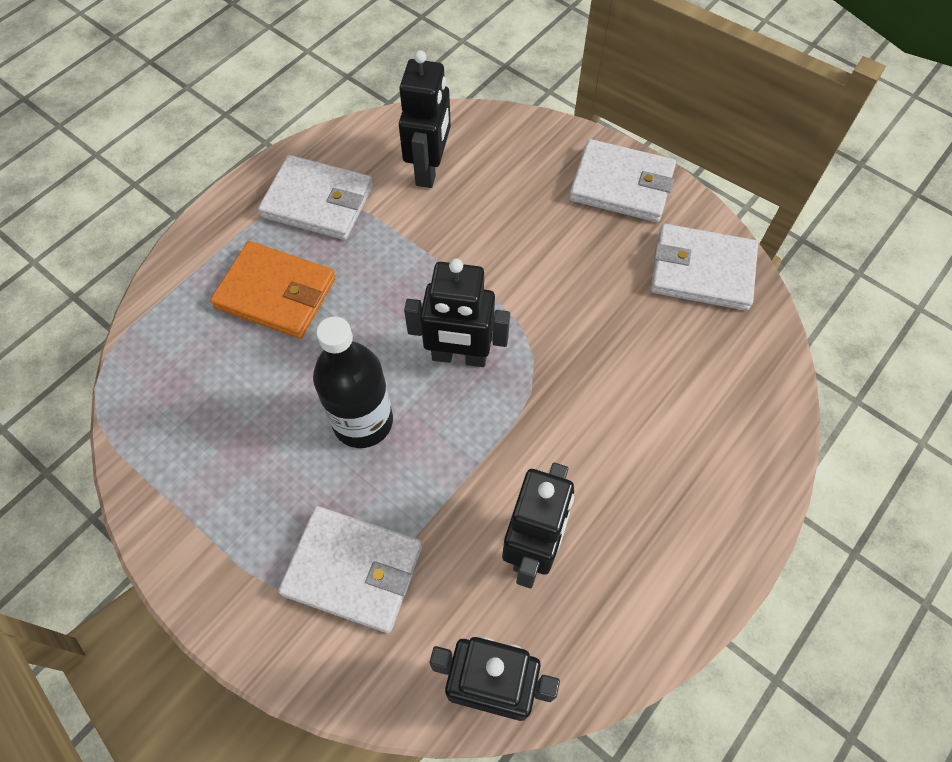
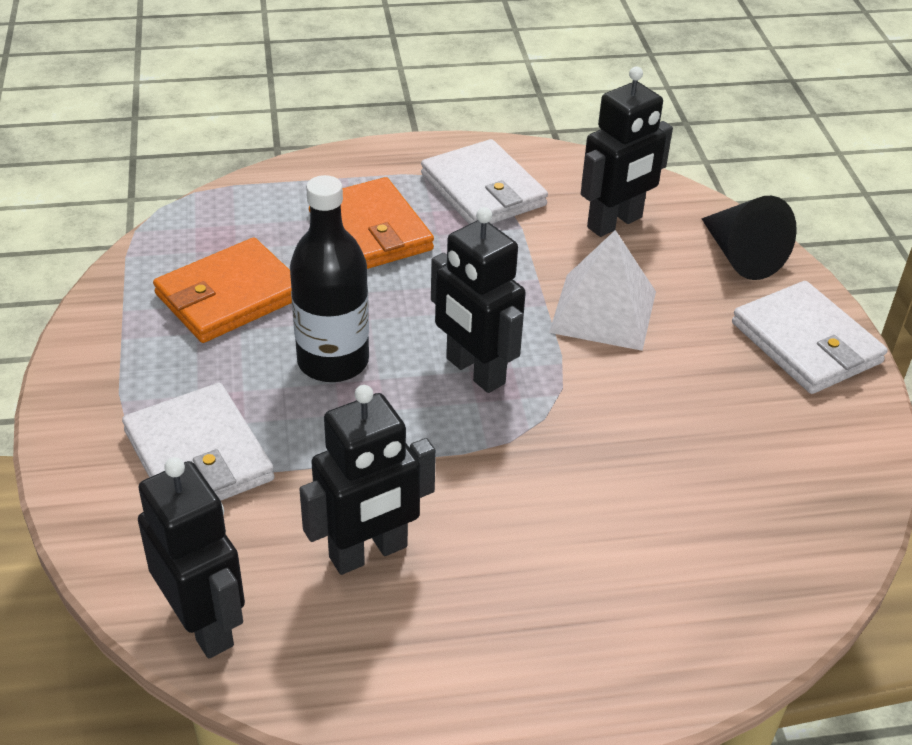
camera: 40 degrees right, 20 degrees down
white wallet [651,224,758,311] -> none
none -> orange wallet [153,238,292,343]
none -> white pyramid [549,230,656,351]
none -> black cone [702,196,797,280]

